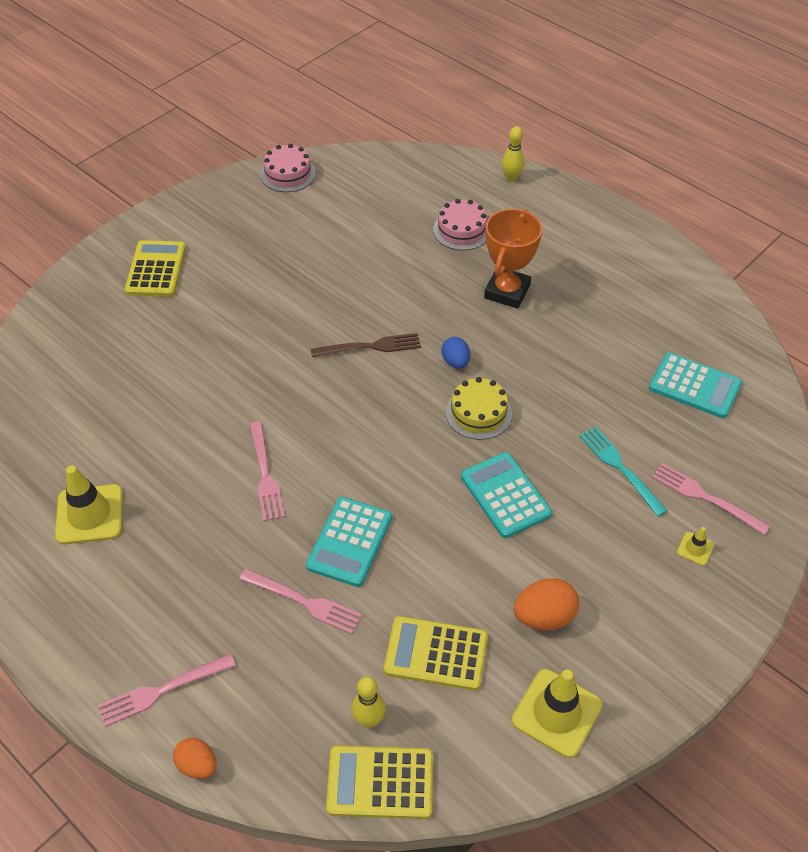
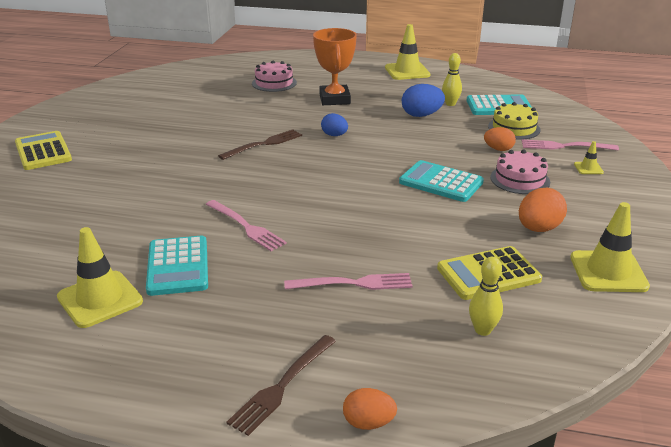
camera: 30 degrees left, 20 degrees down
pink fork [98,654,236,727] -> brown fork [226,335,336,436]
pink cake [261,144,316,192] -> pink cake moved to [490,149,550,194]
turquoise calculator [306,497,392,587] -> turquoise calculator moved to [146,236,208,296]
yellow calculator [326,745,433,819] -> none
yellow cake [446,377,512,440] -> yellow cake moved to [488,102,540,140]
yellow bowling pin [502,126,525,182] -> yellow bowling pin moved to [442,53,462,106]
turquoise fork [580,427,668,516] -> orange egg [484,127,516,151]
none -> yellow traffic cone [385,24,431,80]
none -> blue egg [402,84,445,117]

